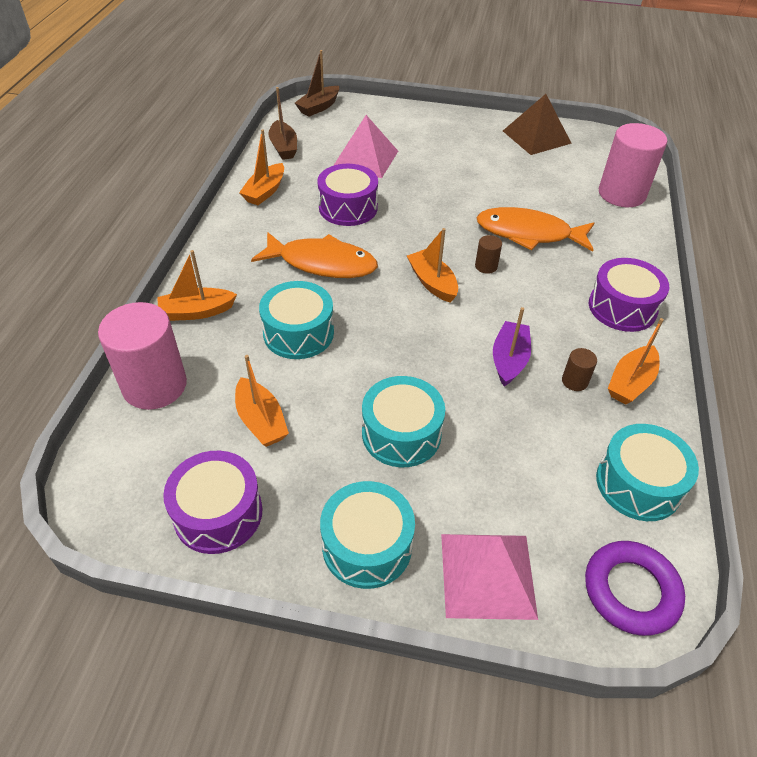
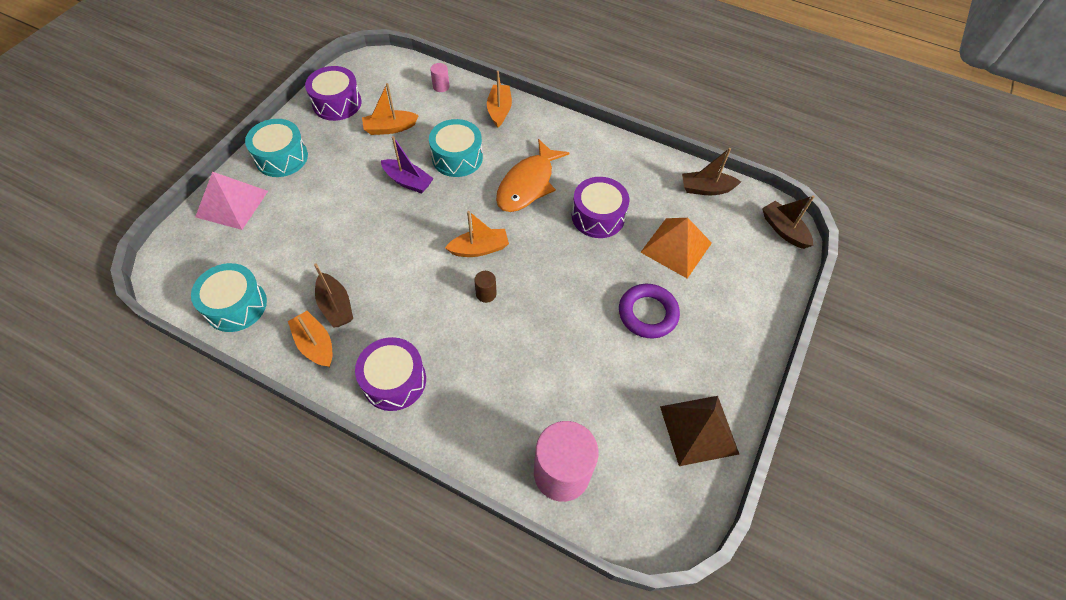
camera: 105 degrees right, 10 degrees up
pink cylinder [98,302,187,410] -> pink cylinder [430,63,450,92], size x0.42
orange boat [239,129,284,205] -> none
pink pyramid [333,115,398,178] -> orange pyramid [640,218,712,279]
turquoise drum [362,376,445,467] -> none
orange fish [476,207,594,252] -> none
purple boat [493,307,531,386] -> purple boat moved to [381,136,434,194]
brown cylinder [562,348,597,391] -> brown boat [314,263,353,327]
purple ring [585,541,685,636] -> purple ring moved to [619,284,680,338]

